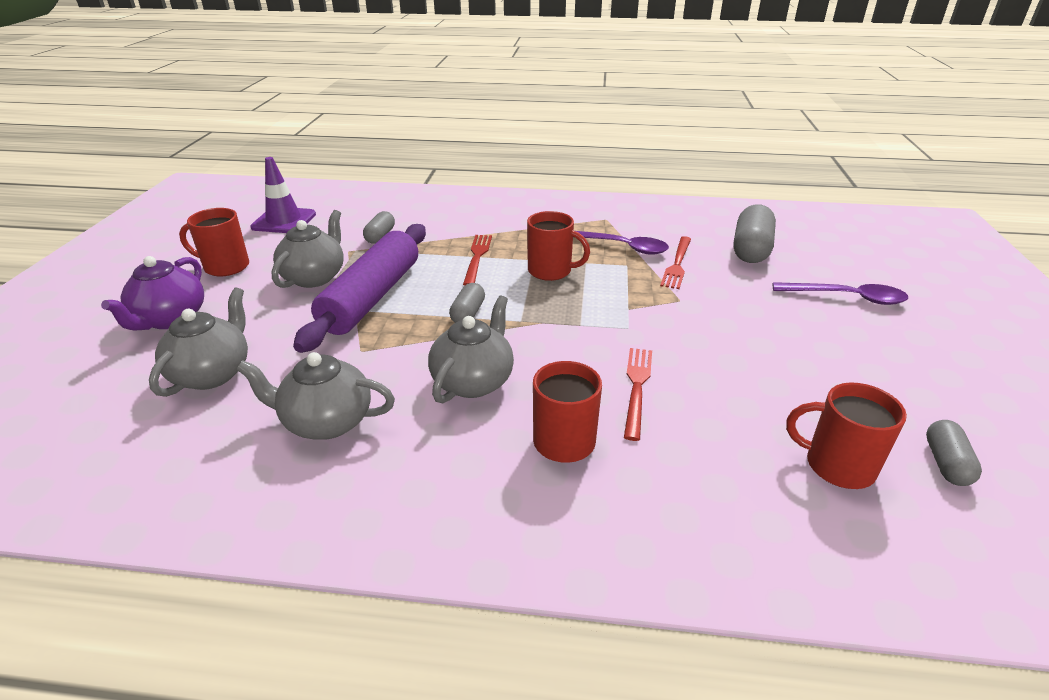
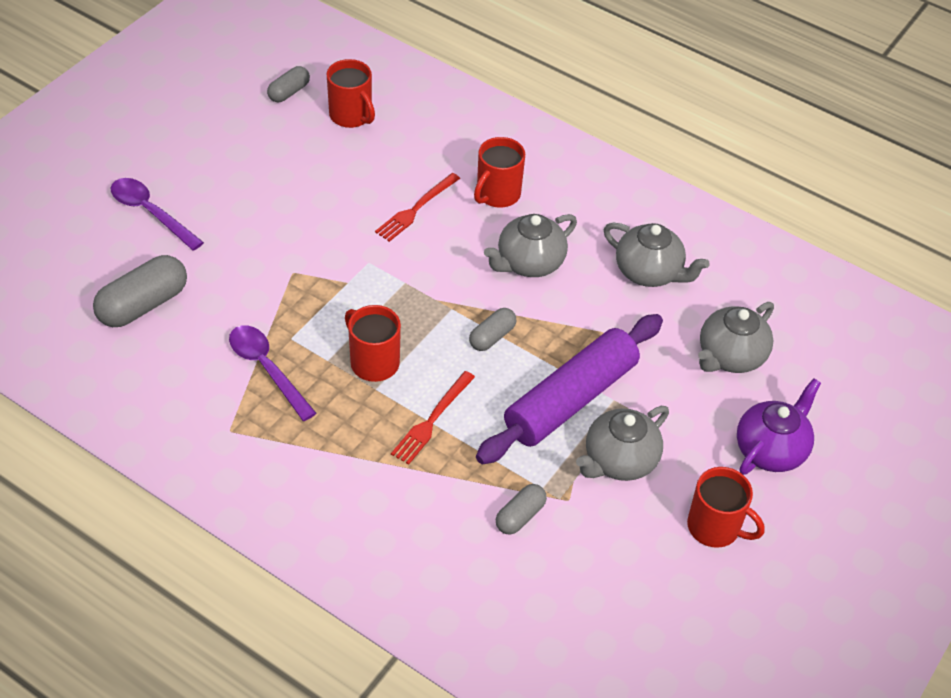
camera: 155 degrees left, 15 degrees up
purple traffic cone [250,157,316,233] -> none
red fork [660,236,691,289] -> none

